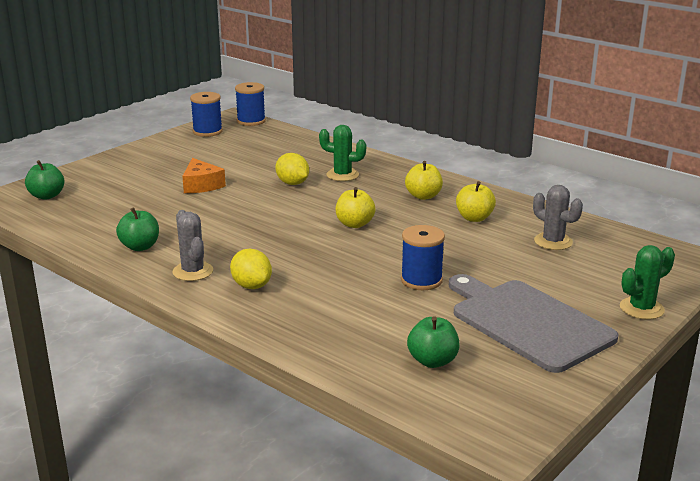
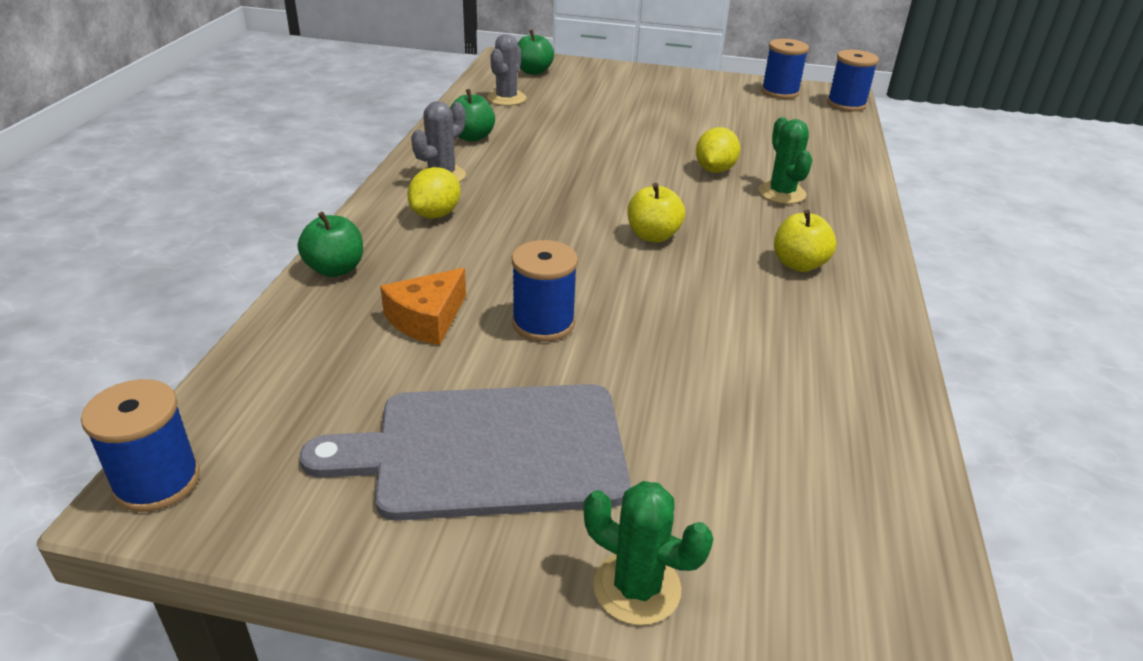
camera: 60 degrees right, 10 degrees up
orange cheese [182,158,226,193] -> orange cheese moved to [380,268,466,345]
green apple [407,316,460,368] -> green apple moved to [298,212,363,277]
grey cutting board [449,274,619,373] -> grey cutting board turned 120 degrees counterclockwise [300,384,631,521]
yellow apple [456,181,496,222] -> none
grey cactus [533,185,583,250] -> grey cactus moved to [487,34,526,106]
none -> blue spool [81,379,200,512]

